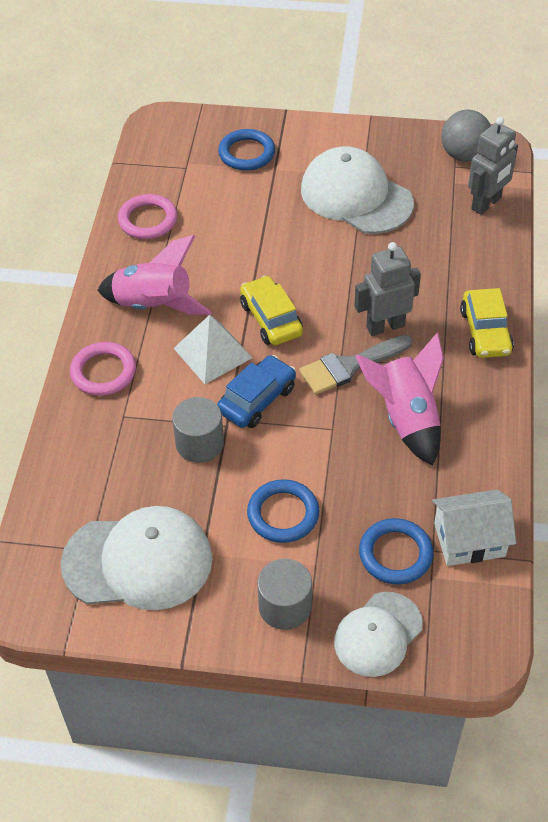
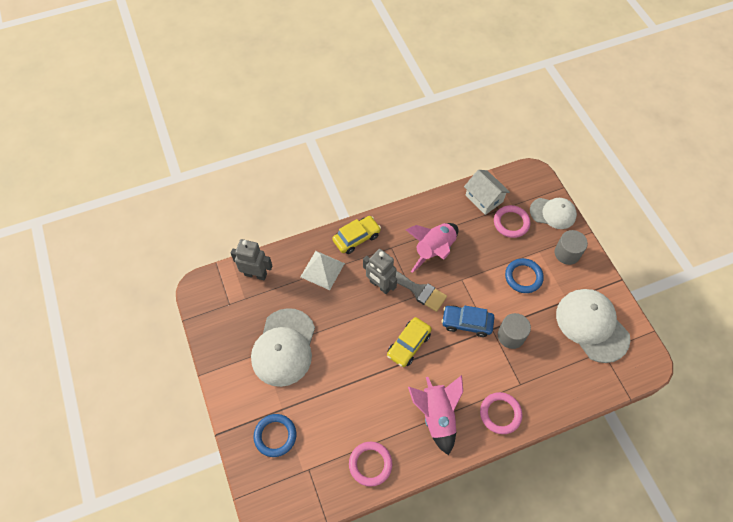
camera: 120 degrees left, 10 degrees up
white pyramid [174,315,252,384] -> white pyramid moved to [301,251,345,290]
blue ring [359,518,433,584] -> pink ring [494,205,530,238]
grey ball [441,110,491,162] -> none

